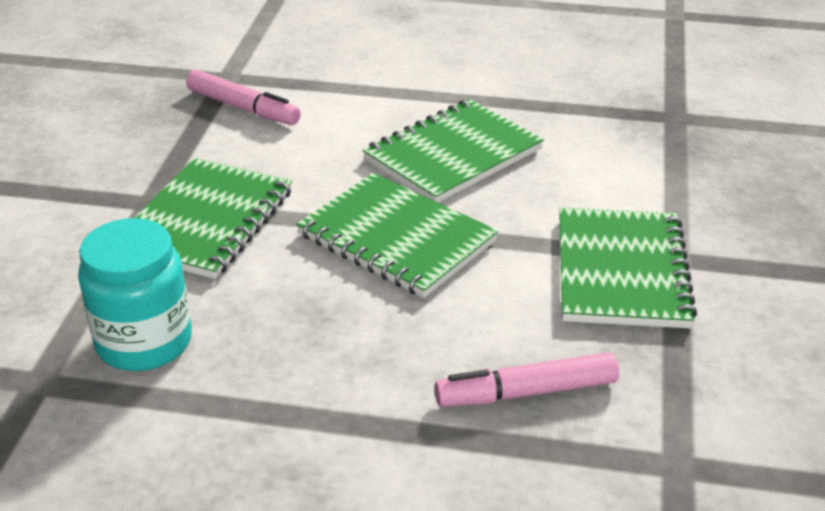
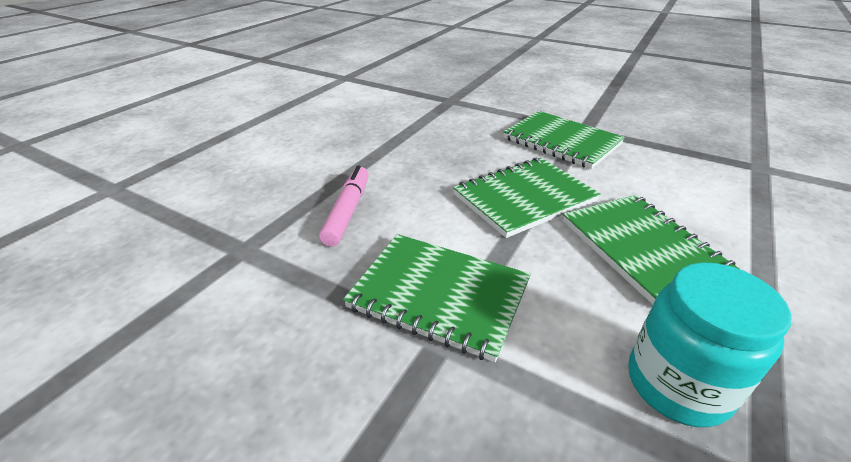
camera: 110 degrees right, 0 degrees up
turquoise jar [78,218,192,371] -> turquoise jar moved to [629,262,791,427]
pink marker [186,70,301,125] -> none

